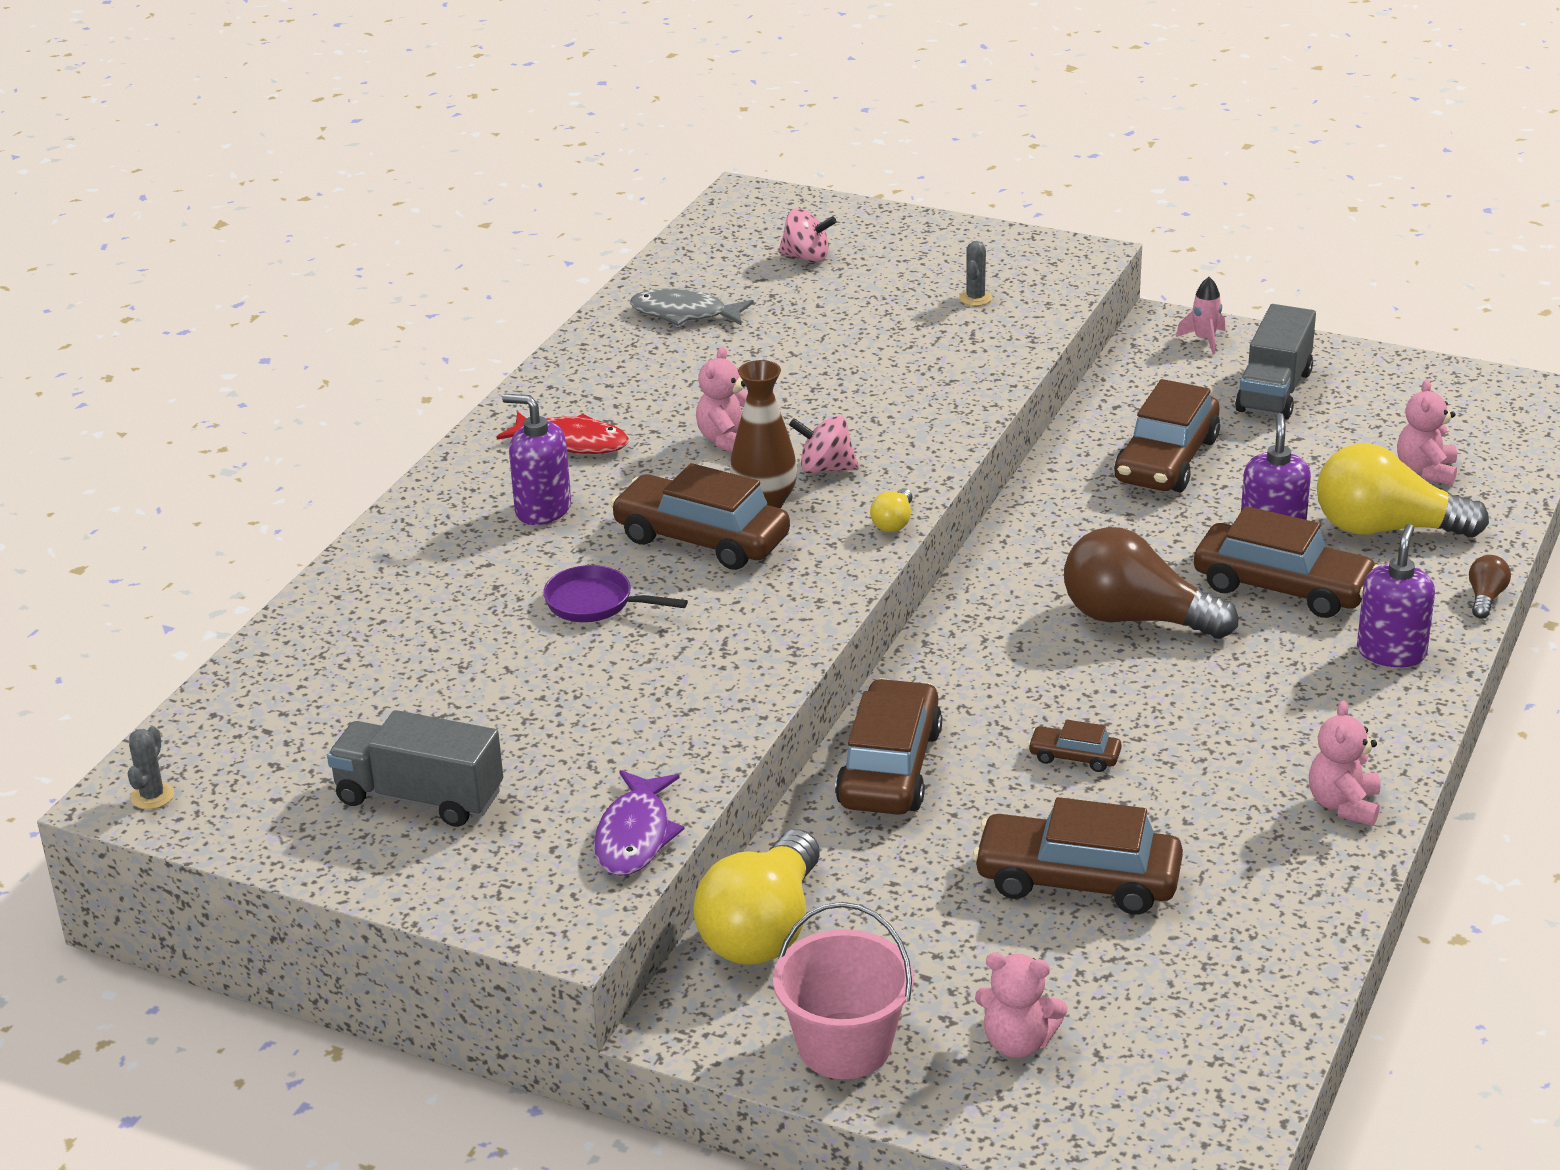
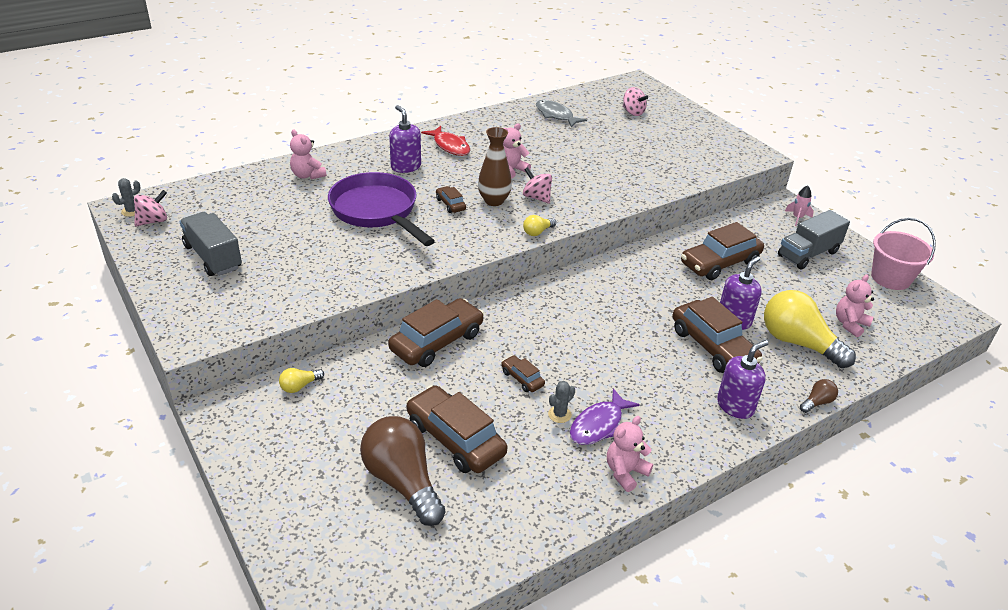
camera: 30 degrees right, 5 degrees up
purple pan [543,565,688,622] -> purple pan [328,172,435,246], size x2.05
purple fish [594,770,685,876] -> purple fish moved to [570,388,640,445]
brown car [610,463,790,570] -> brown car [436,186,466,213], size x0.47
yellow light bulb [693,830,820,965] -> yellow light bulb [279,368,324,393], size x0.43
pink bucket [773,902,914,1079] -> pink bucket moved to [871,218,936,290]
grey cactus [959,241,992,306] -> grey cactus moved to [548,381,575,423]
pink teddy bear [975,953,1068,1058] -> pink teddy bear moved to [290,130,327,179]
brown light bulb [1064,527,1238,639] -> brown light bulb moved to [360,416,446,526]
none -> pink spinning top [134,190,167,226]

